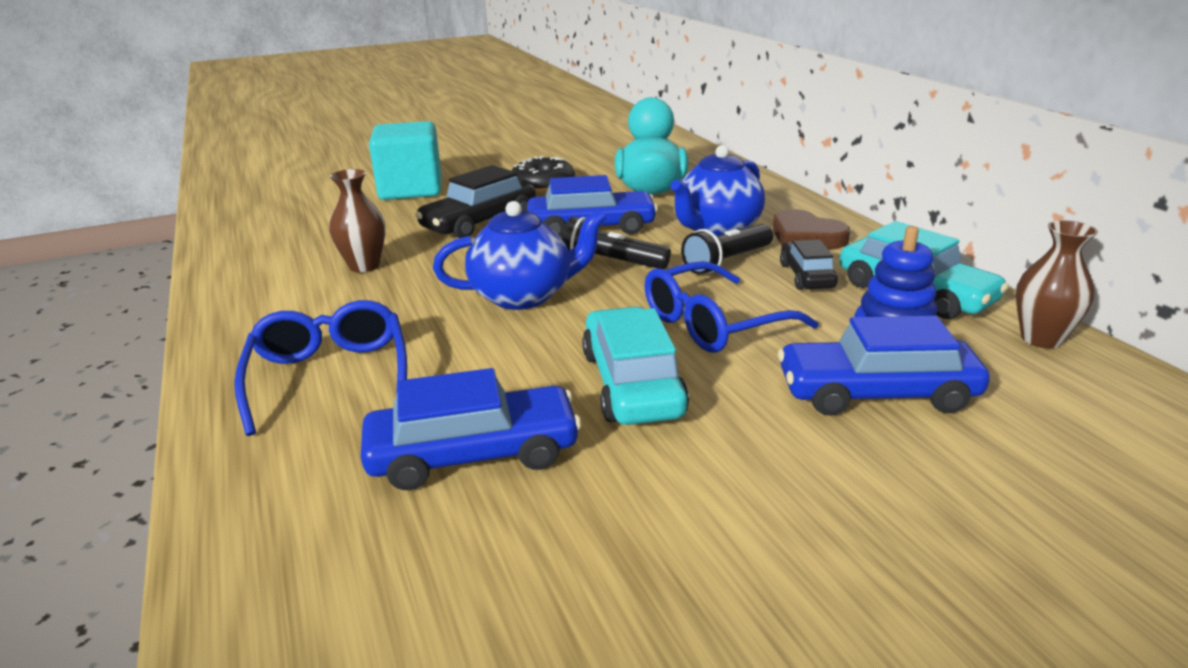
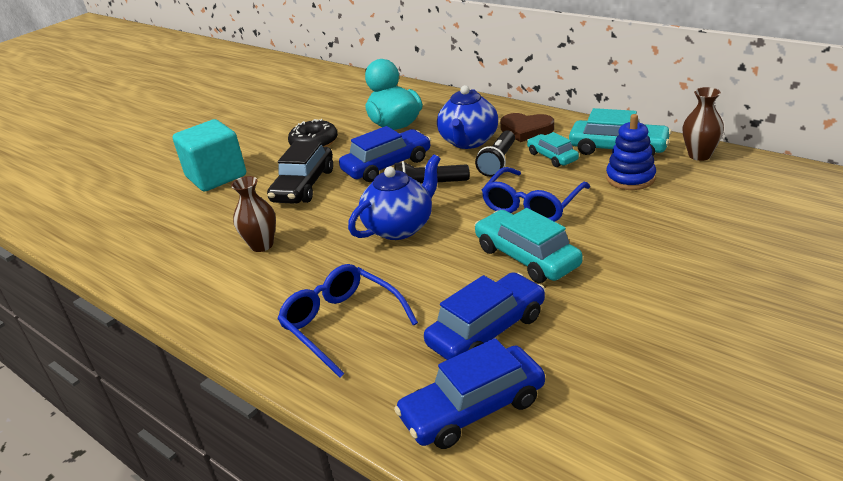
camera: 25 degrees left, 5 degrees up
blue car [778,316,990,416] -> blue car moved to [394,338,545,449]
black car [780,240,838,290] -> turquoise car [527,132,579,167]

